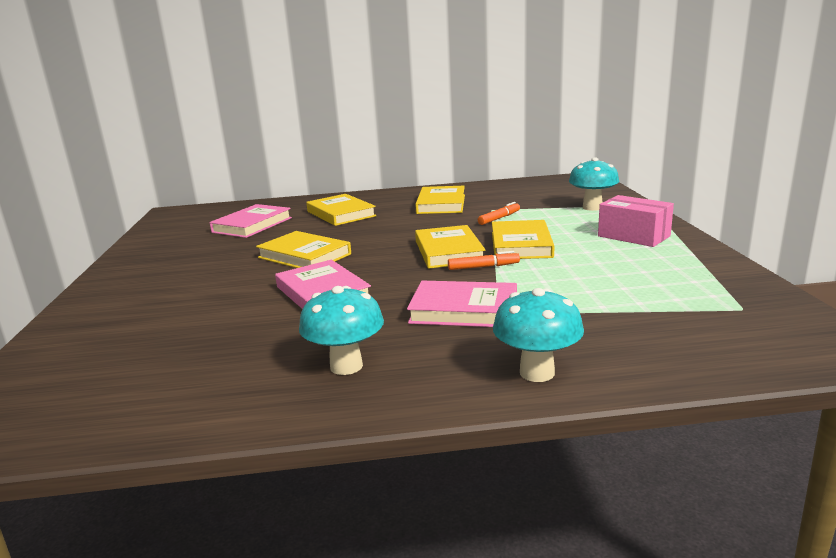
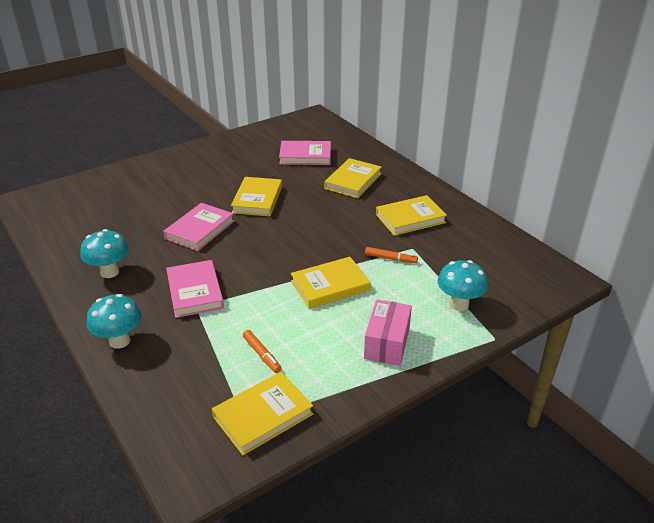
camera: 60 degrees right, 15 degrees up
yellow book [415,225,485,268] -> yellow book moved to [212,372,313,455]
orange marker [448,251,520,270] -> orange marker moved to [243,330,281,373]

